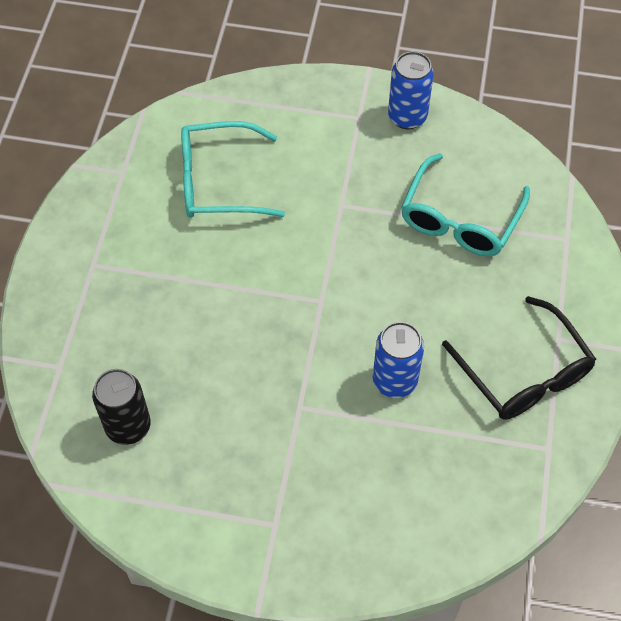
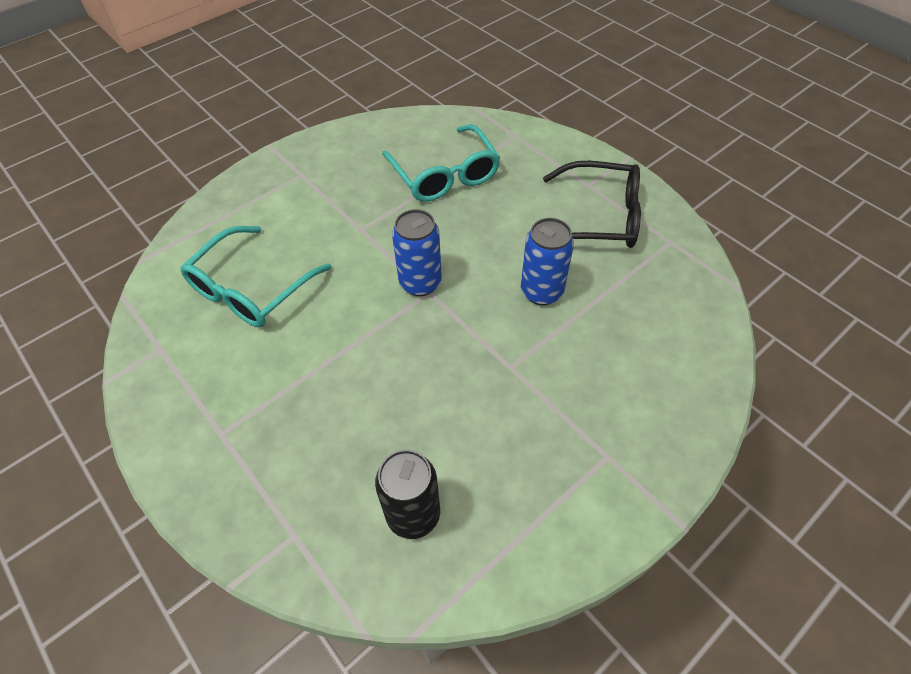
camera: 50 degrees left, 5 degrees down
blue can [388,51,434,129] -> blue can moved to [392,209,442,296]

